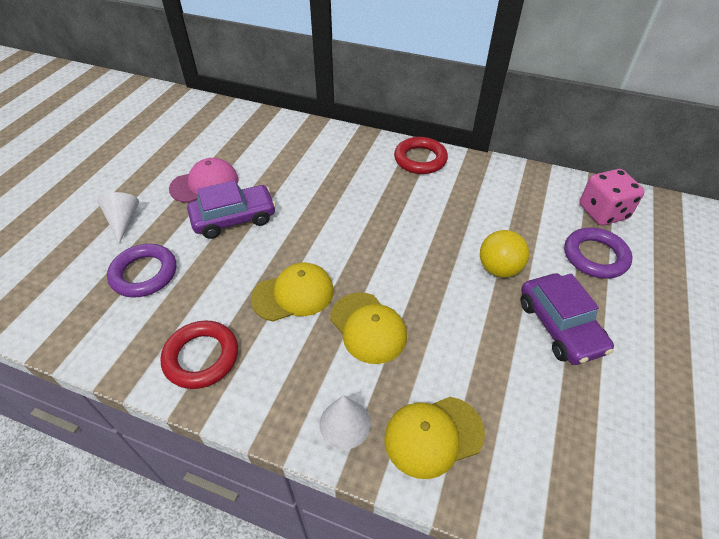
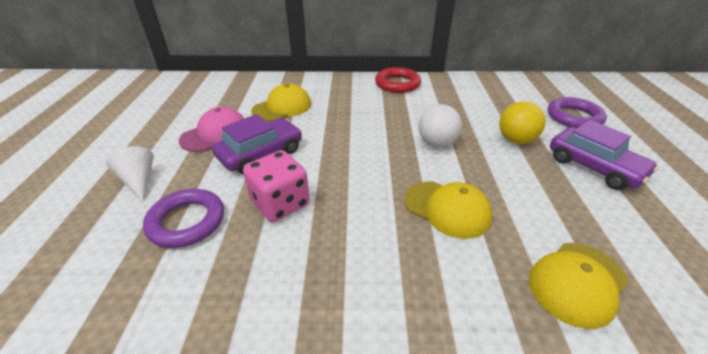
camera: 20 degrees left, 10 degrees down
red ring [160,320,238,389] -> none
yellow cap [251,262,334,322] -> yellow cap moved to [251,83,311,121]
white cone [320,395,371,449] -> none
pink dice [579,169,645,225] -> pink dice moved to [243,150,310,222]
none -> white ball [419,104,462,147]

